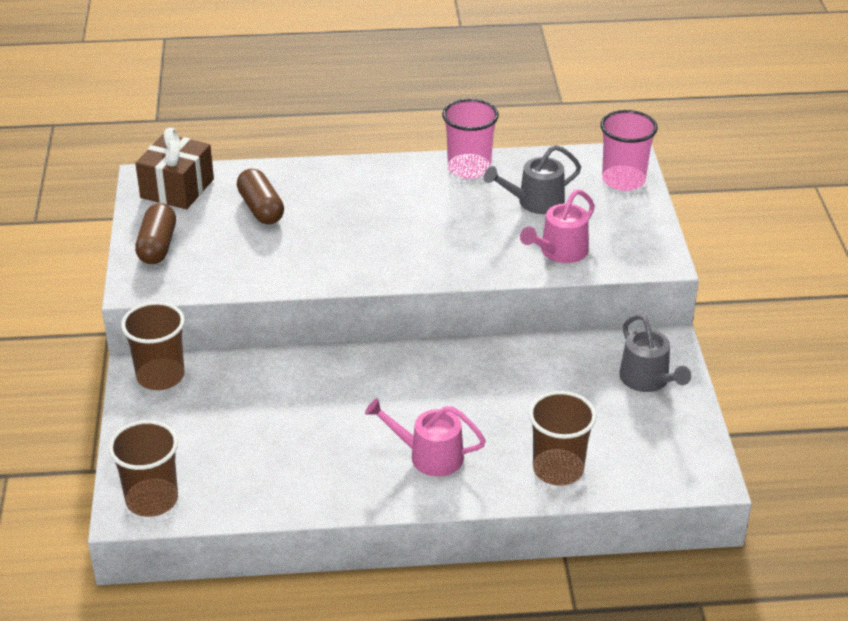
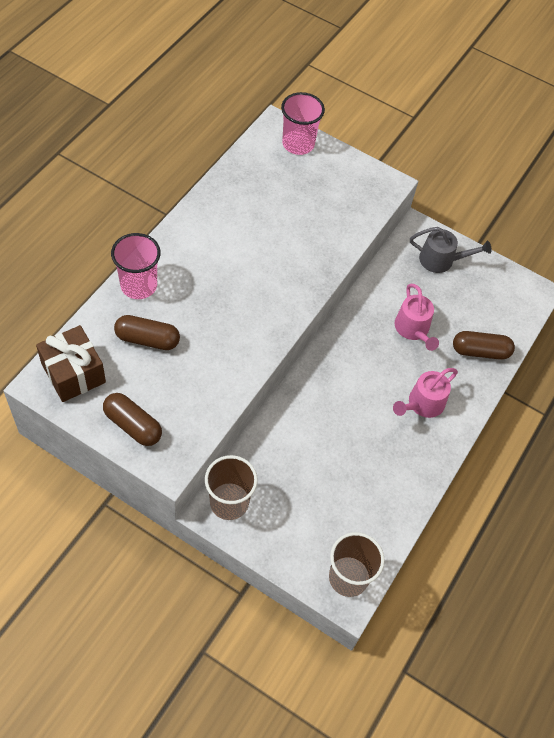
camera: 60 degrees left, 20 degrees up
pink cup [442,99,499,179] -> pink cup moved to [111,233,161,299]
grey watering can [484,145,581,214] -> none
pink watering can [520,189,595,263] -> pink watering can moved to [394,284,439,351]
brown cup [529,391,596,486] -> brown capsule [453,331,515,360]

